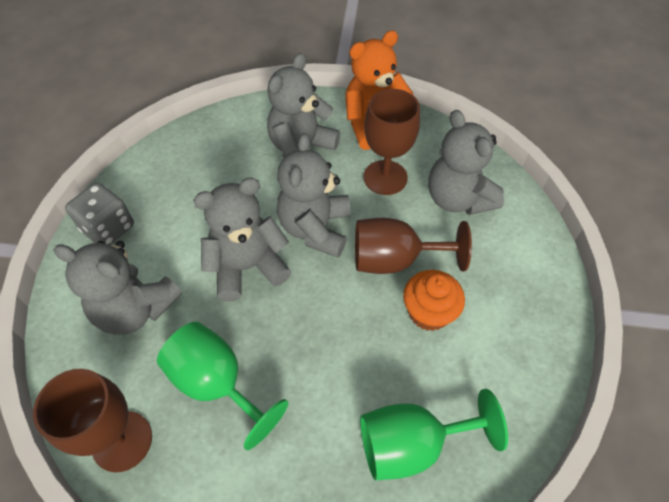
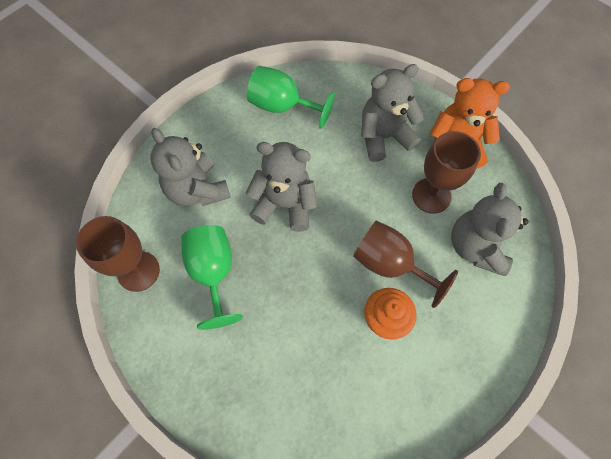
camera: 35 degrees right, 10 degrees up
grey dice [65,183,134,245] -> none
grey teddy bear [277,133,351,257] -> none
green goblet [360,389,508,480] -> green goblet moved to [247,66,335,129]

